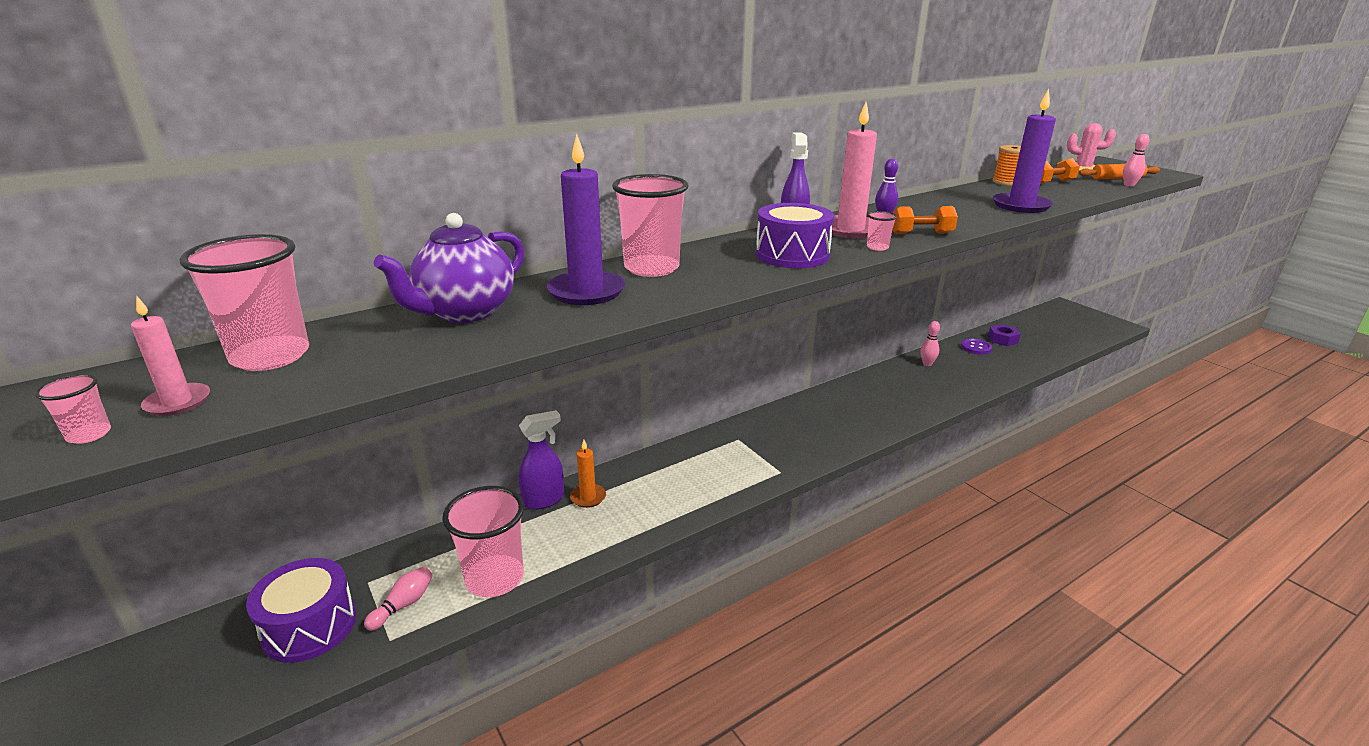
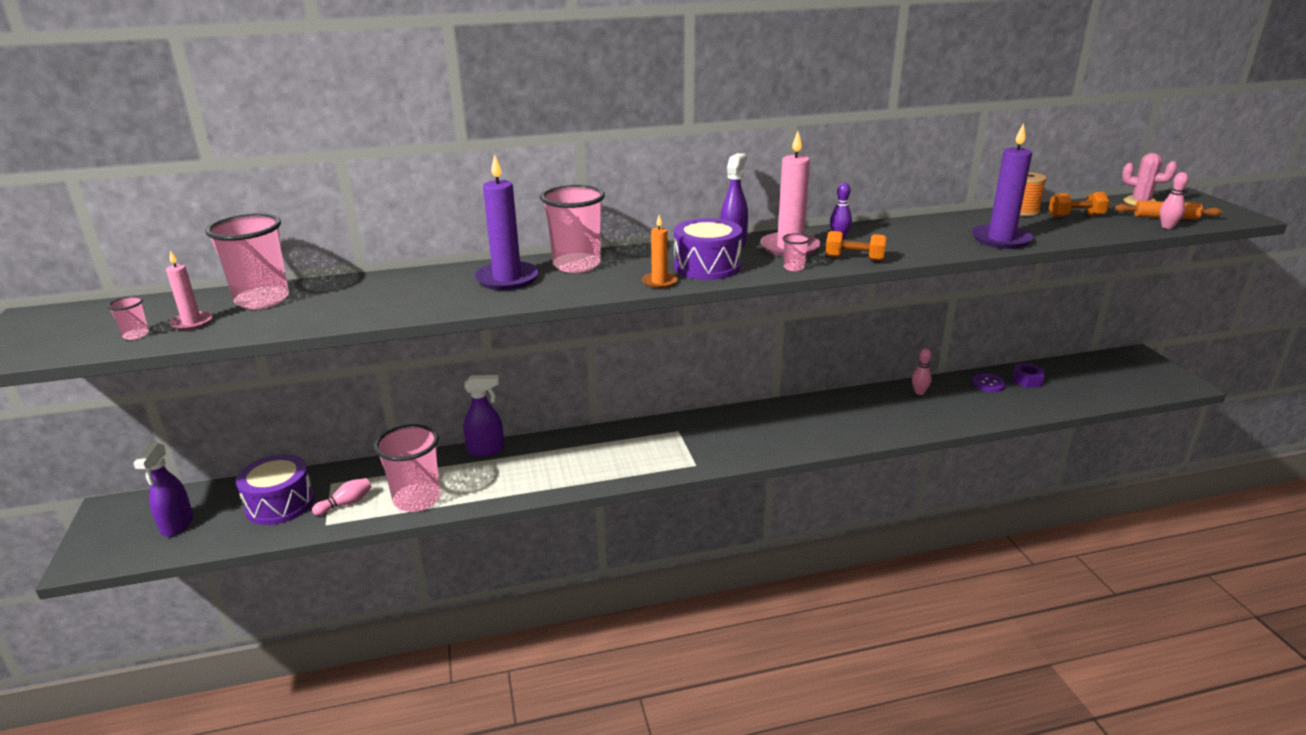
camera: 20 degrees right, 0 degrees up
purple teapot [373,213,524,323] -> none
orange candle [570,440,606,508] -> orange candle moved to [642,215,678,289]
none -> purple spray bottle [133,443,193,537]

